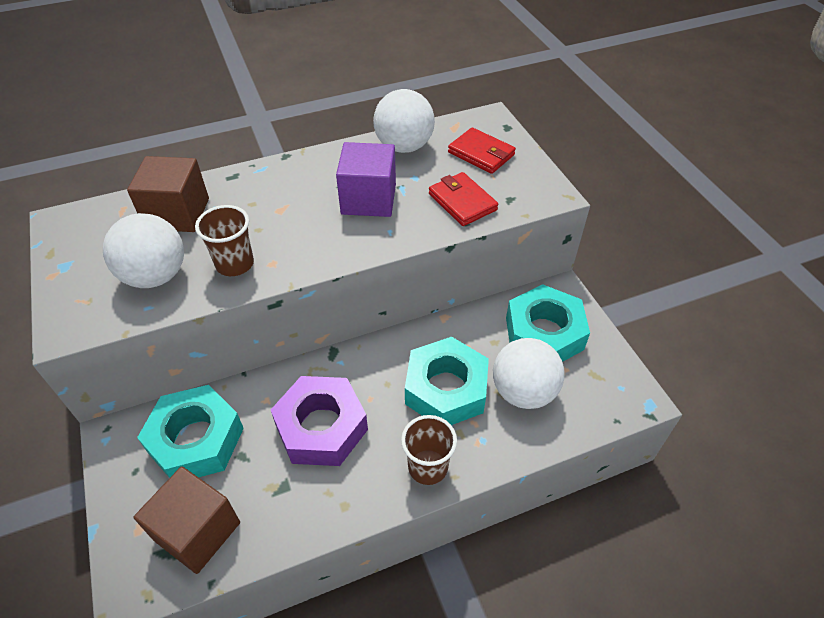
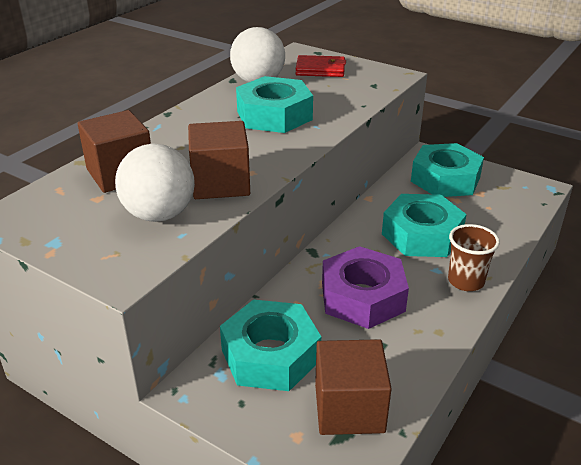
camera: 35 degrees left, 15 degrees down
brown cup [195,205,254,276] -> brown cube [188,121,250,199]
purple cube [336,142,396,217] -> turquoise nut [236,76,313,133]
red wallet [429,172,498,226] -> none
white ball [493,338,564,409] -> none

